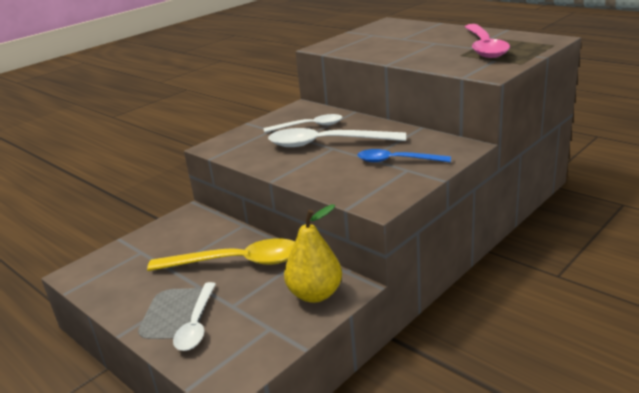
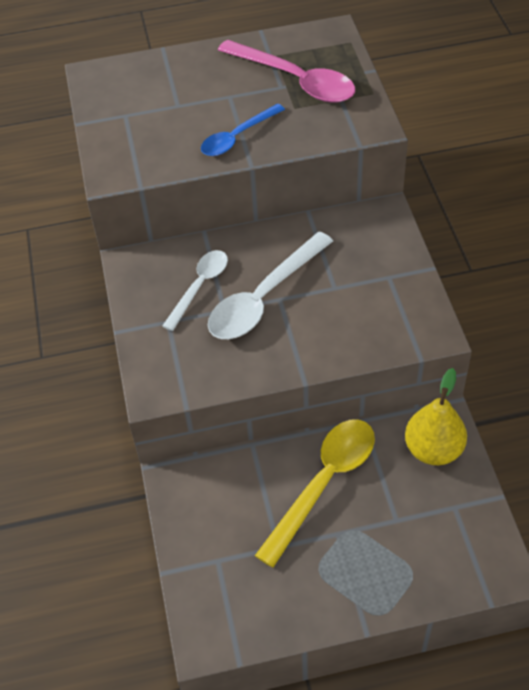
camera: 55 degrees left, 25 degrees up
white spoon [173,282,216,351] -> none
blue spoon [357,149,451,162] -> blue spoon moved to [201,103,285,156]

